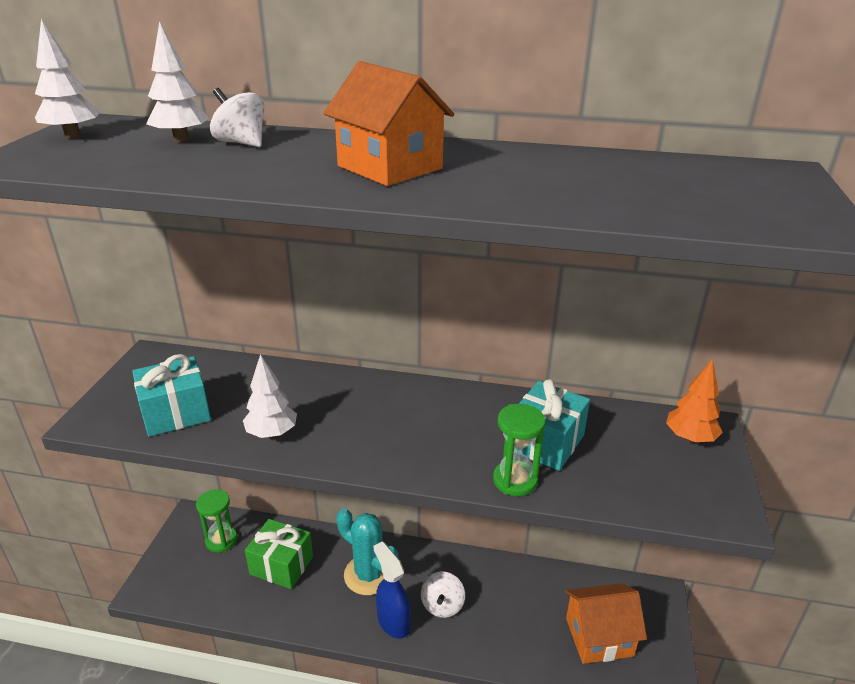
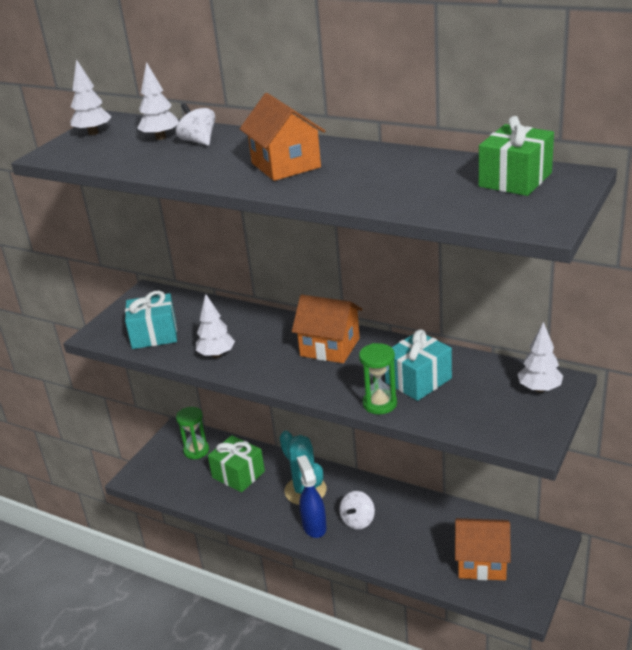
camera: 20 degrees right, 0 degrees up
orange tree [666,359,723,443] -> white tree [518,322,563,392]
none -> orange house [292,295,362,363]
none -> green gift [479,116,554,196]

